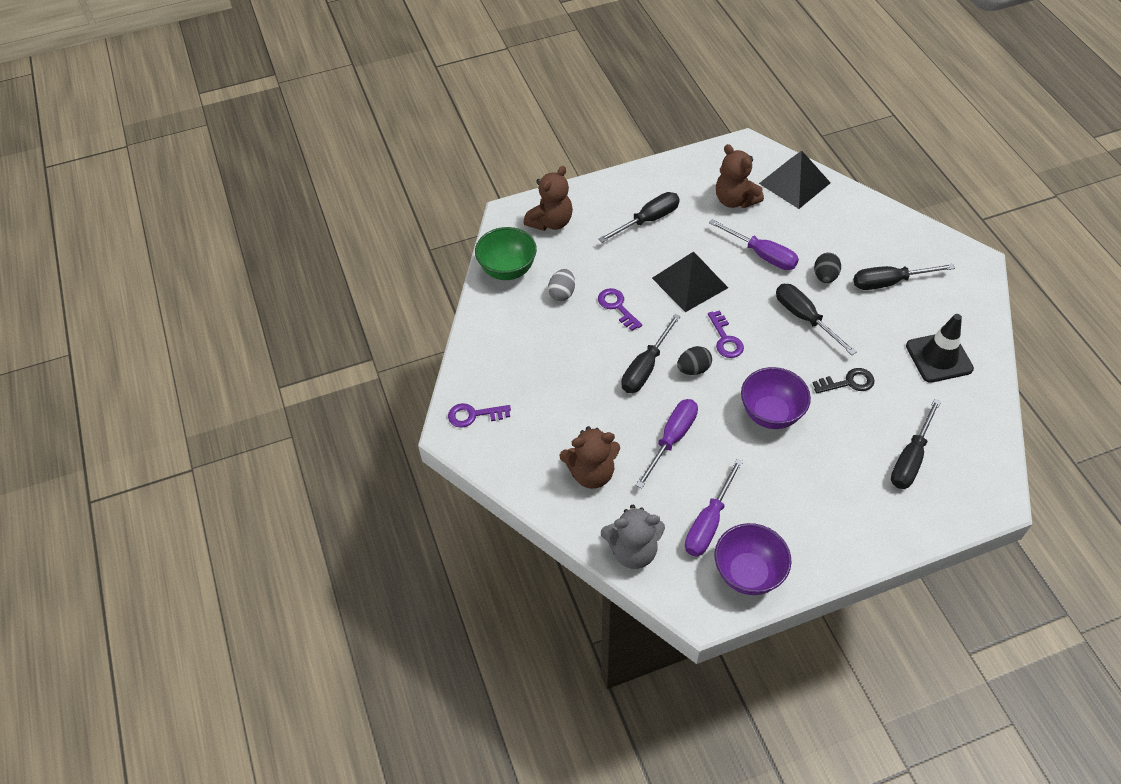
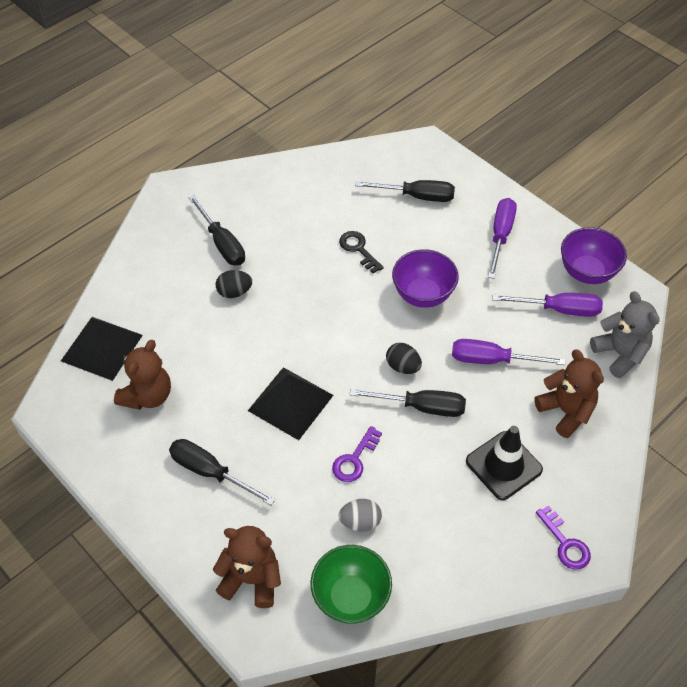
camera: 115 degrees left, 0 degrees up
purple key [708,310,744,358] -> none
purple screwdriver [709,219,799,270] -> purple screwdriver moved to [488,198,517,279]
black screwdriver [776,284,857,355] -> none
black traffic cone [906,314,974,383] -> black traffic cone moved to [466,426,543,500]

